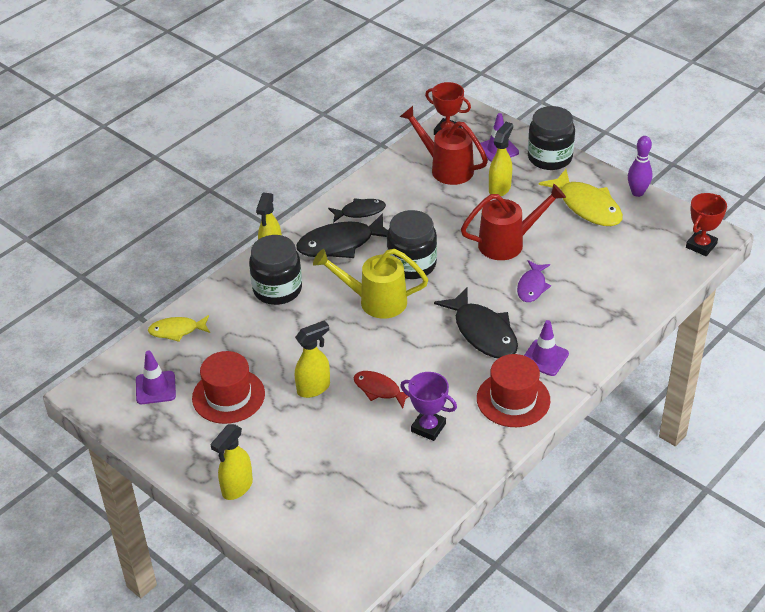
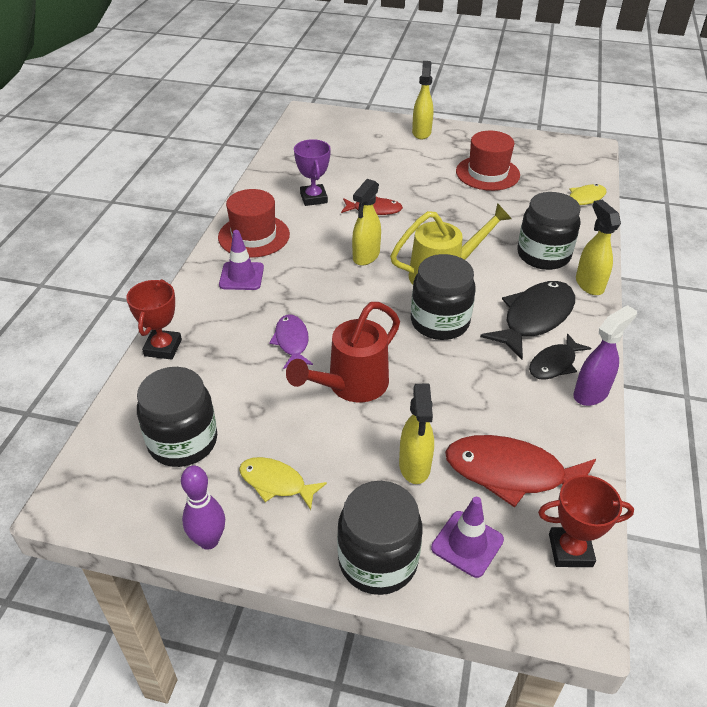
camera: 150 degrees right, 0 degrees up
purple traffic cone [136,350,176,404] -> none
yellow spray bottle [295,320,330,398] -> yellow spray bottle moved to [352,179,381,265]
red watering can [400,106,488,185] -> red fish [445,435,596,508]
purple trophy [400,372,457,441] -> purple trophy turned 75 degrees clockwise [294,139,331,206]
black fish [434,287,518,358] -> none
yellow fish [539,169,623,226] -> yellow fish [239,457,327,510], size x0.59
red trophy [686,193,727,256] -> red trophy moved to [126,279,182,360]
none -> black jar [137,367,217,467]
none -> purple spray bottle [574,305,637,406]

